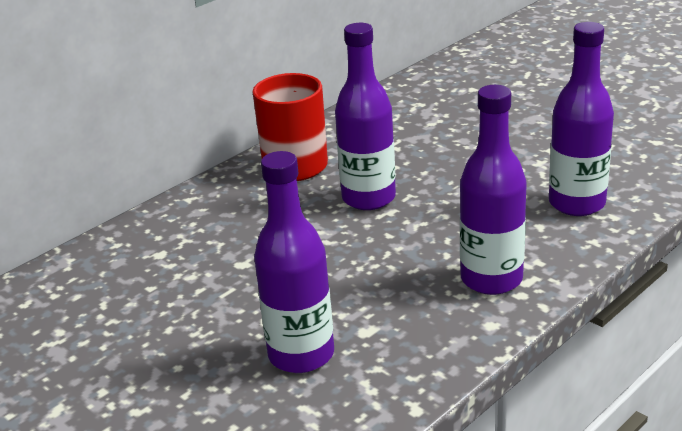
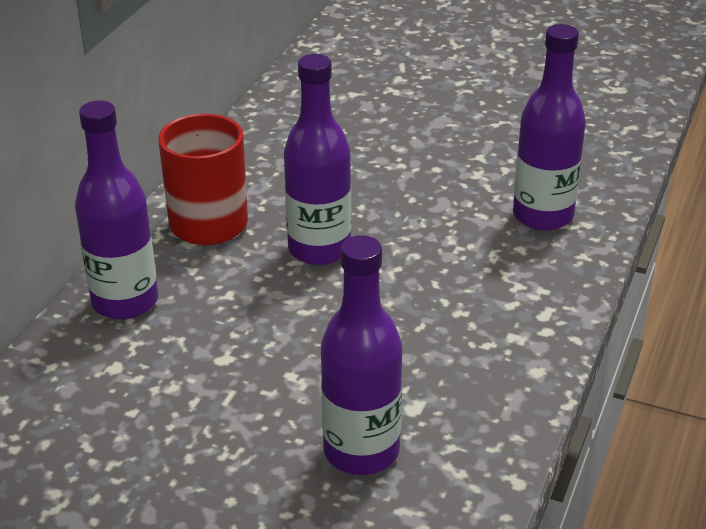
camera: 25 degrees left, 5 degrees up
purple bottle [460,85,527,295] -> purple bottle moved to [75,100,158,320]

